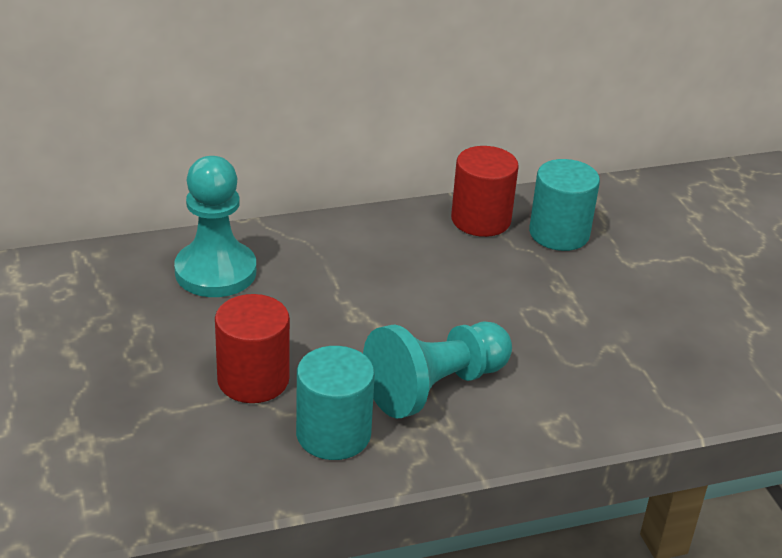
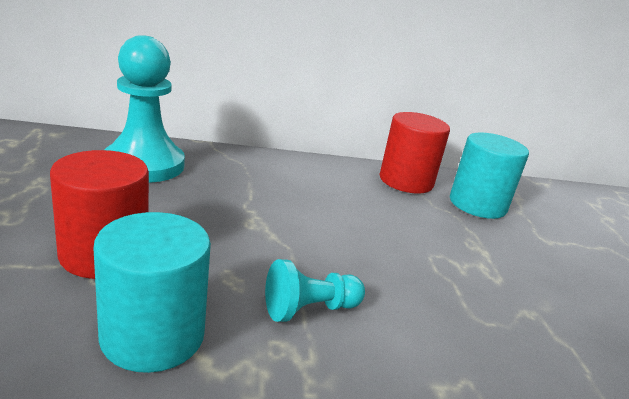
camera: 10 degrees right, 10 degrees down
turquoise pawn [363,322,512,418] -> turquoise pawn [265,259,365,322], size x0.53

